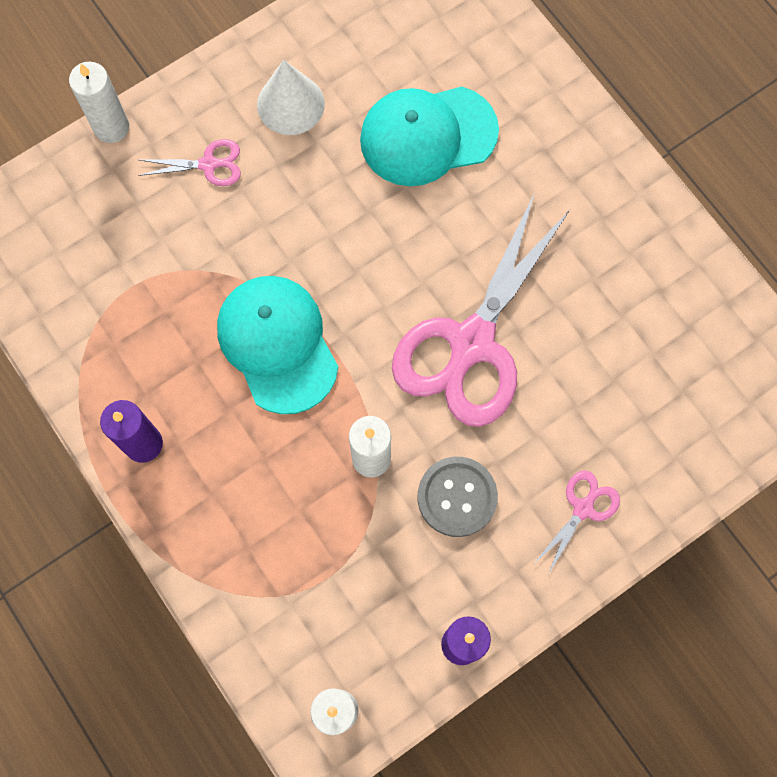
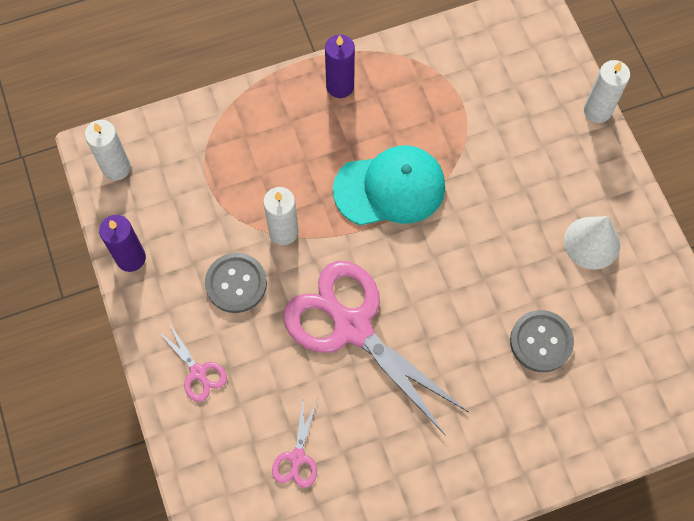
camera: 105 degrees right, 5 degrees down
pink scissors [138,139,241,186] -> pink scissors moved to [272,396,317,488]
turquoise cap [360,86,499,186] -> grey button [510,310,574,372]

